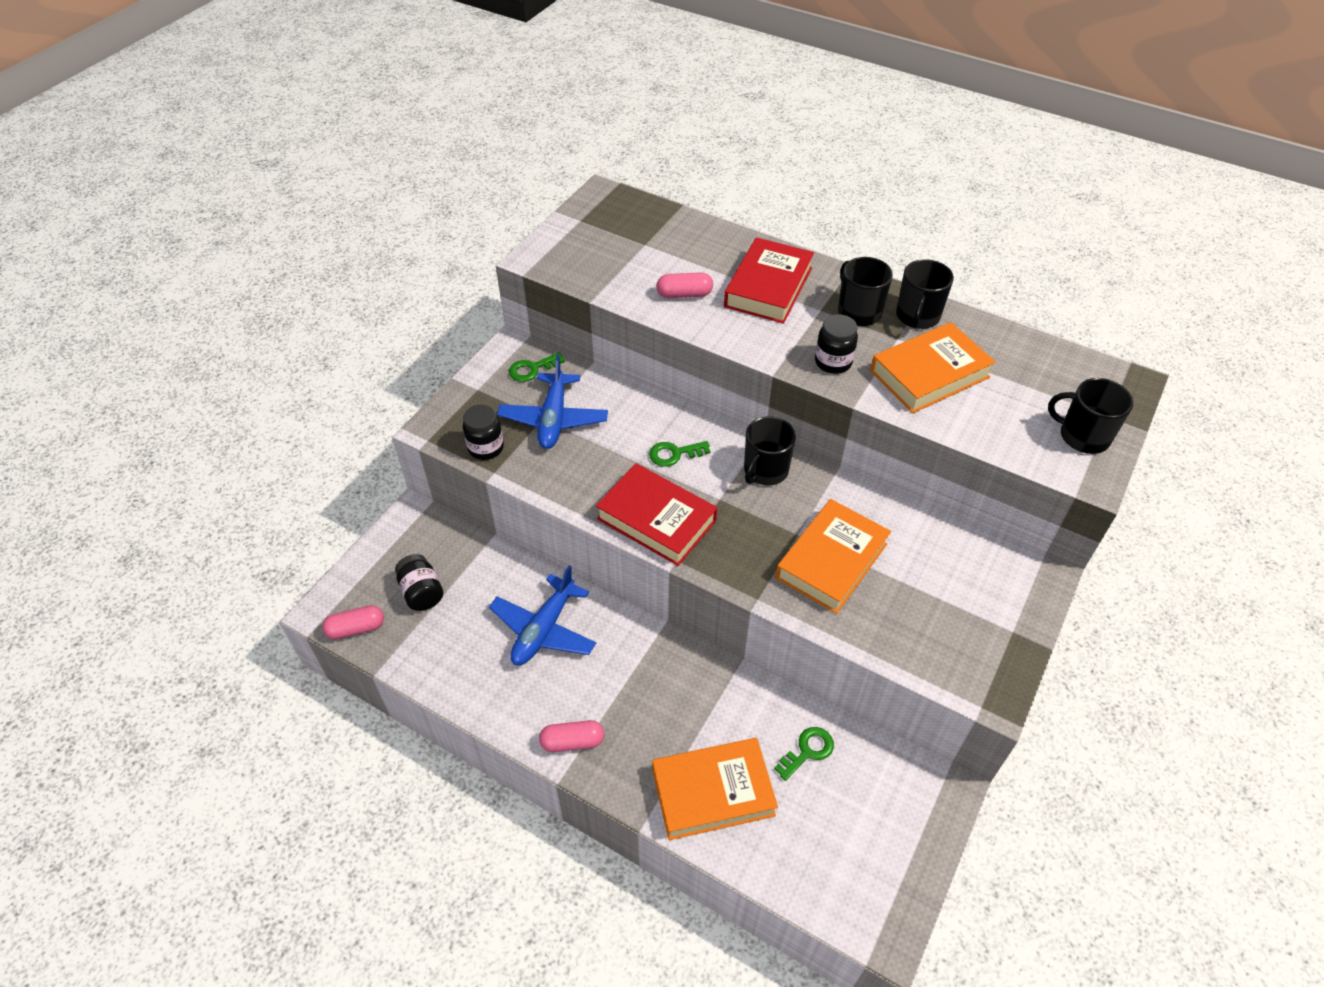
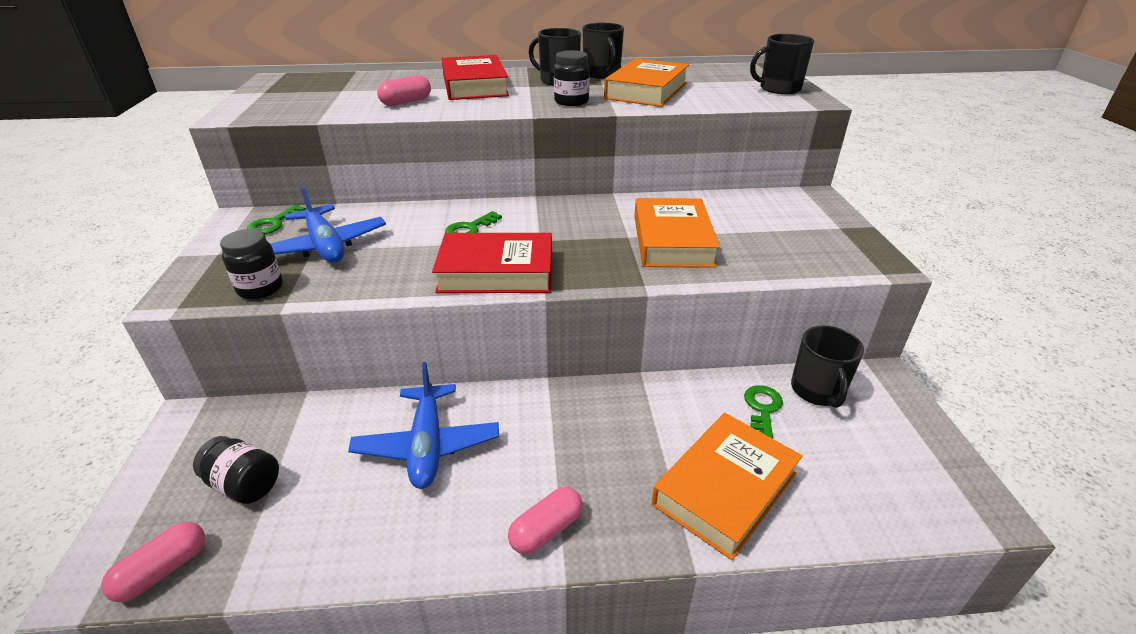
camera: 35 degrees left, 15 degrees down
black mug [744,416,796,485] -> black mug moved to [791,326,864,408]

